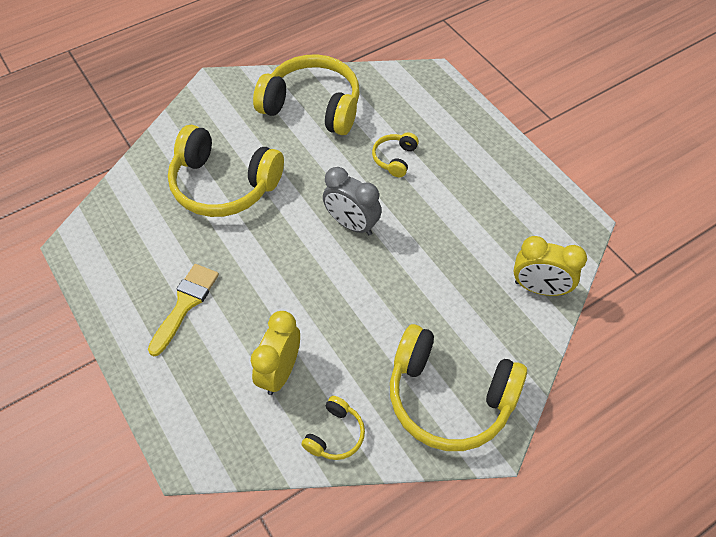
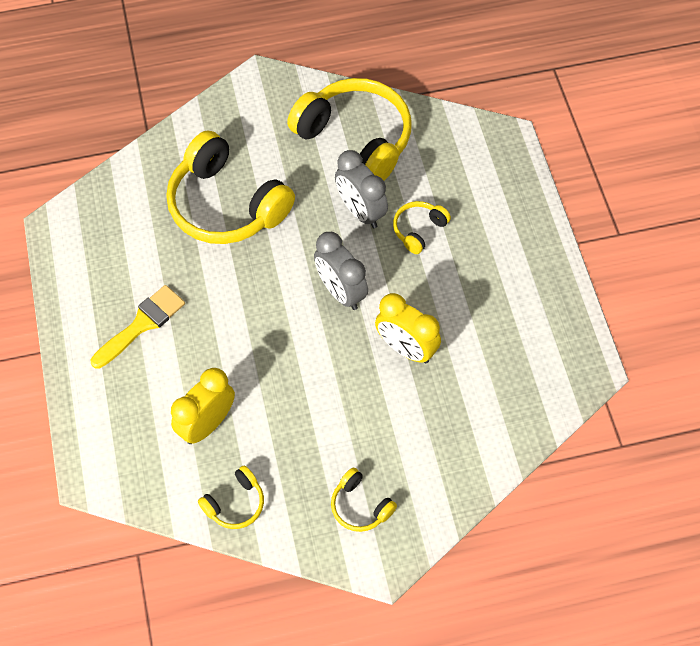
camera: 20 degrees right, 5 degrees up
yellow headphones [390,324,527,451] -> yellow headphones [331,467,397,532], size x0.46
yellow clock [513,236,587,296] -> yellow clock moved to [375,293,441,363]
none -> grey clock [335,150,388,228]

